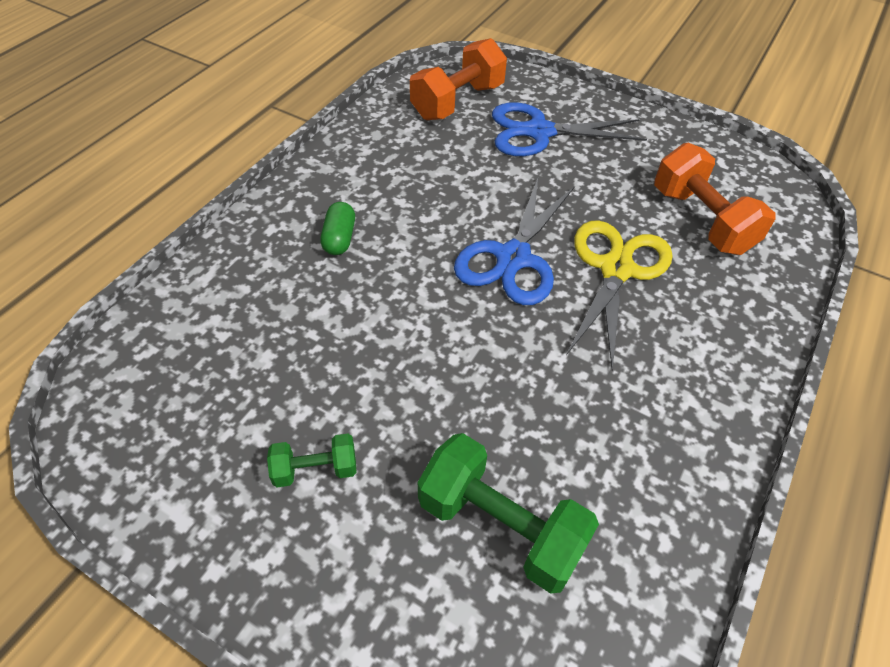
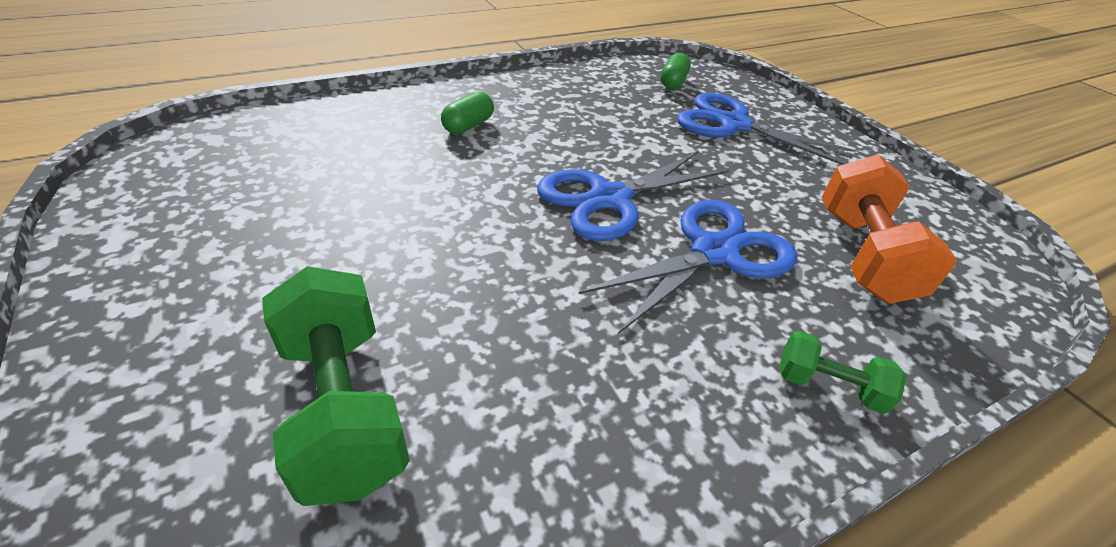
camera: 30 degrees right, 10 degrees down
green dumbbell [267,433,357,487] -> green dumbbell moved to [779,330,907,414]
orange dumbbell [410,38,507,120] -> green capsule [661,53,691,89]
yellow scissors [566,220,673,370] -> blue scissors [579,200,797,334]

